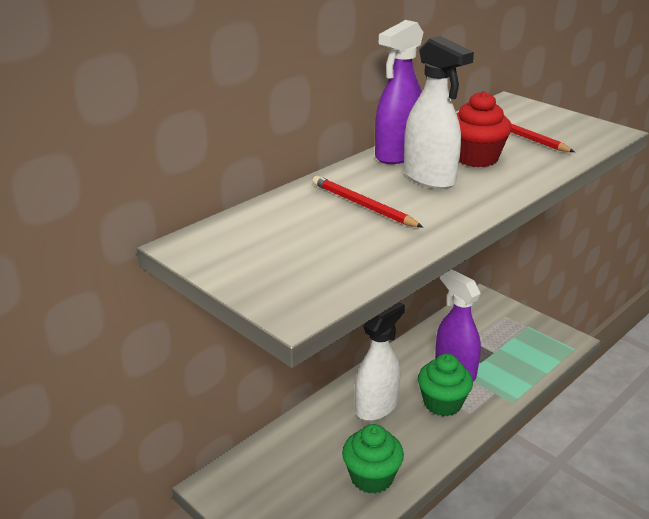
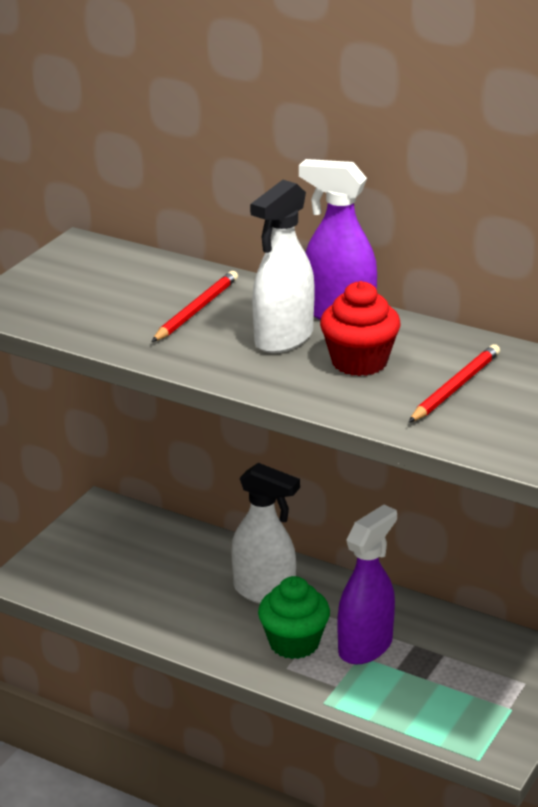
camera: 75 degrees right, 0 degrees up
green cupcake [342,424,404,494] -> none

